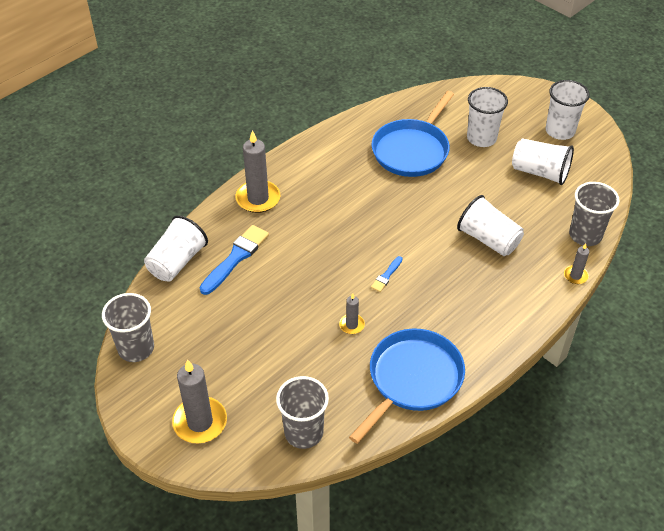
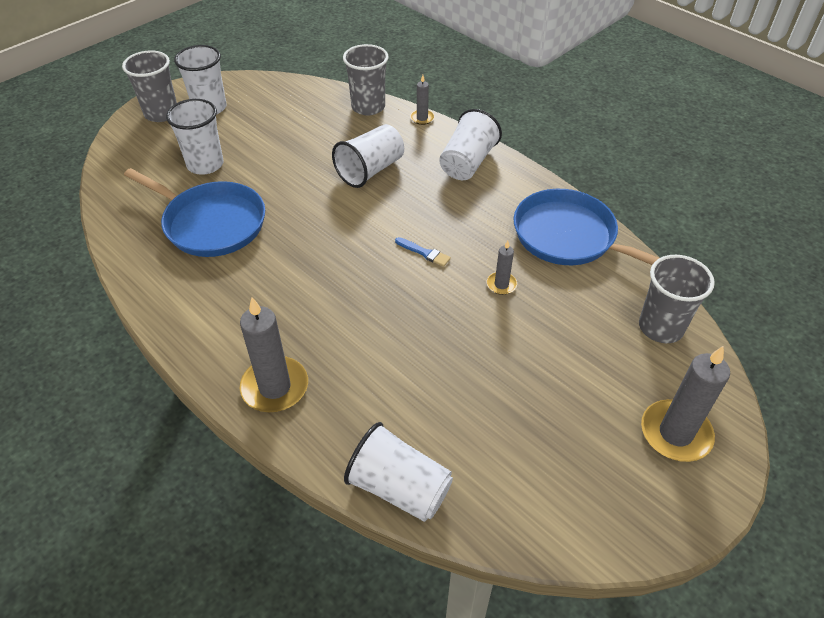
camera: 90 degrees left, 0 degrees up
grey cup [102,293,154,362] -> grey cup moved to [122,50,177,122]
blue brush [200,225,269,295] -> none
white cup [512,139,574,185] -> white cup moved to [439,109,502,180]

